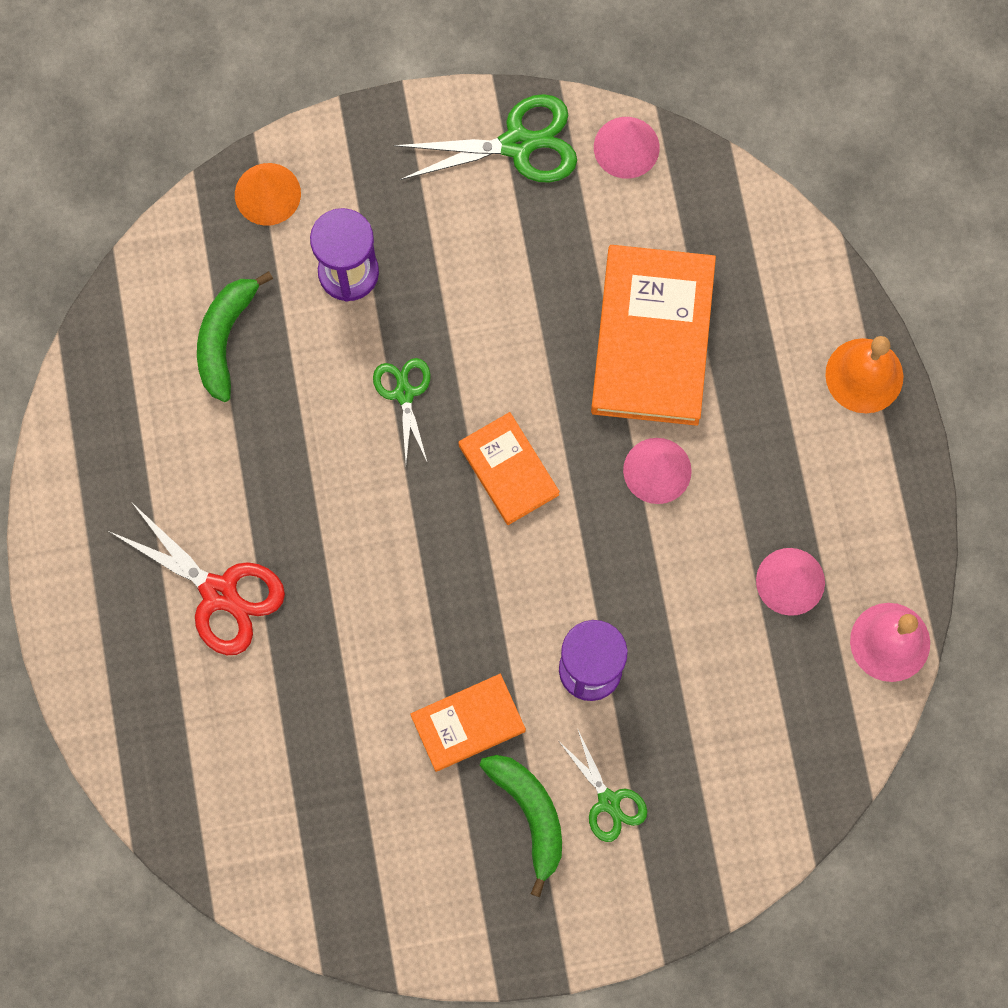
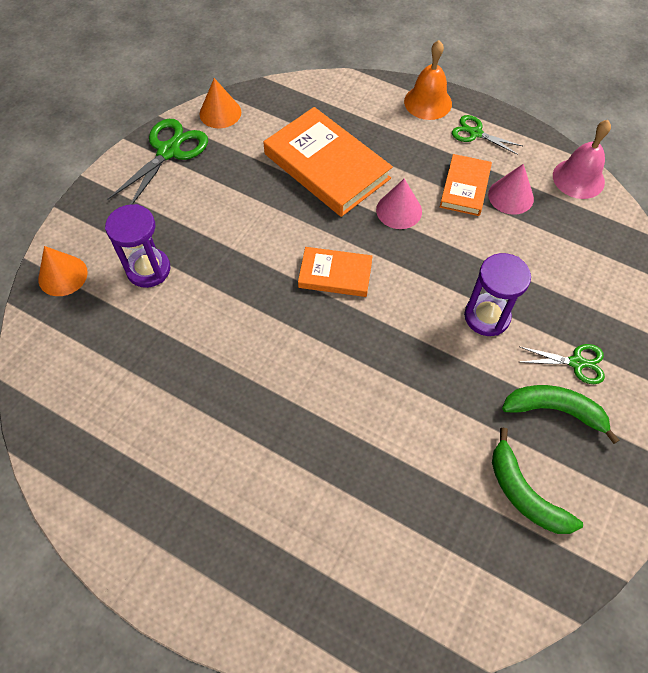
camera: 50 degrees left, 15 degrees down
red scissors [108,503,285,655] -> none
green banana [197,271,273,402] -> green banana moved to [492,428,583,534]
green scissors [373,358,431,462] -> green scissors moved to [452,115,523,155]
orange book [410,674,526,772] -> orange book moved to [440,154,492,216]
pink cone [594,117,660,179] -> orange cone [199,78,241,128]

